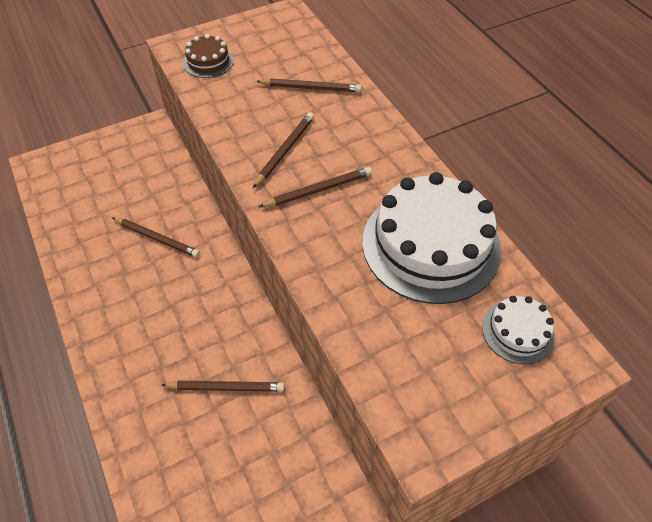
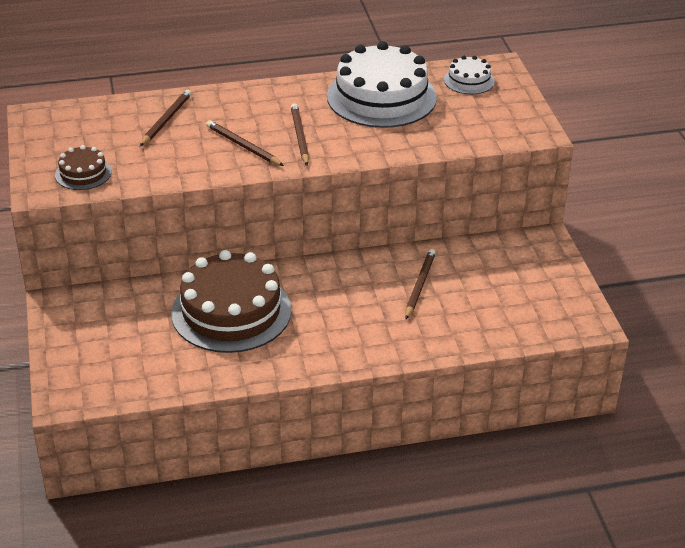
camera: 75 degrees left, 15 degrees down
brown pencil [112,217,200,257] -> brown cake [171,250,292,353]

